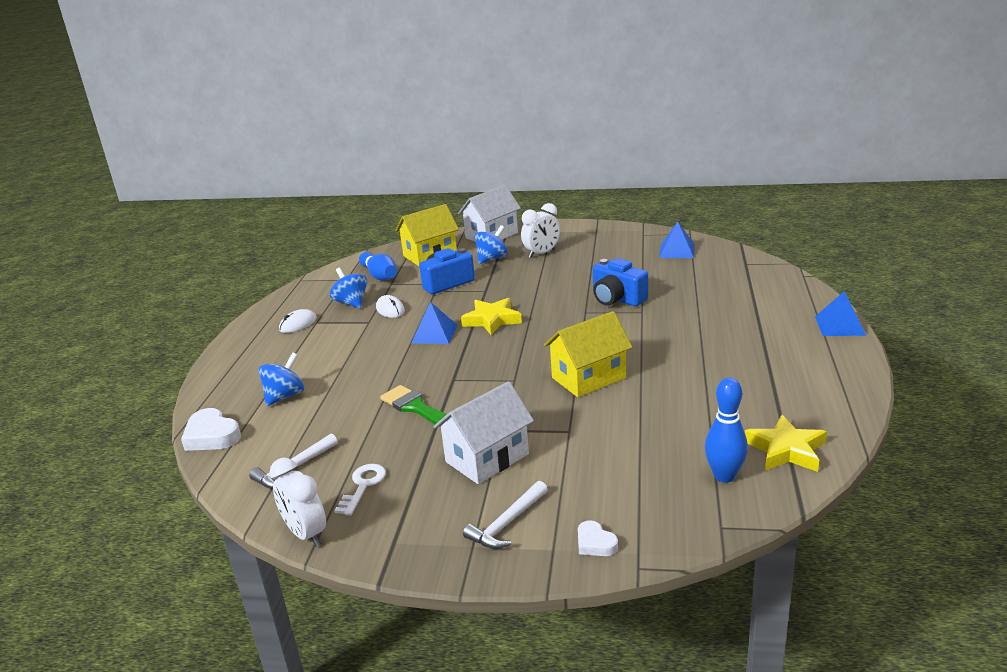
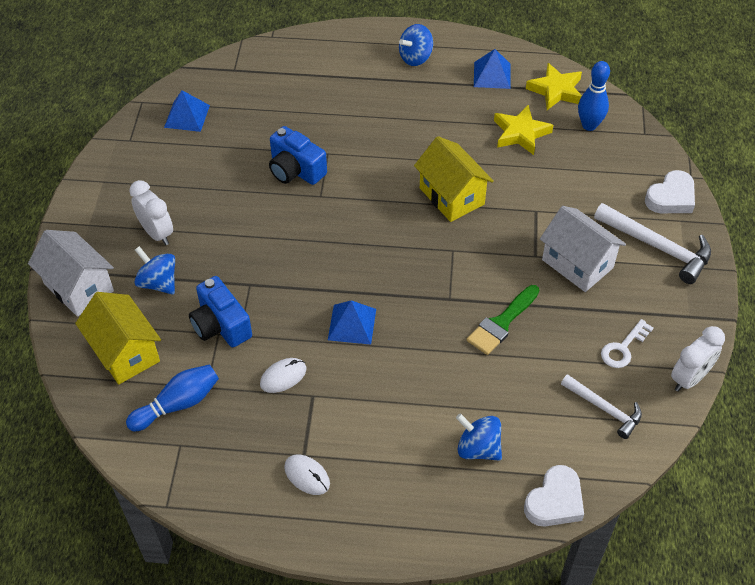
camera: 95 degrees left, 25 degrees up
blue spinning top [330,268,367,308] -> blue spinning top moved to [399,24,433,66]
white key [334,464,386,516] -> white key turned 60 degrees counterclockwise [601,319,653,368]
yellow star [461,298,522,335] -> yellow star moved to [494,105,553,155]
white hammer [463,481,548,549] -> white hammer [594,203,711,284], size x1.56
white heart [578,520,618,556] -> white heart [645,170,695,213], size x1.70
blue camera [593,258,648,306] -> blue camera turned 90 degrees clockwise [269,126,327,185]
blue pyramid [815,291,866,336] -> blue pyramid moved to [474,49,510,89]

